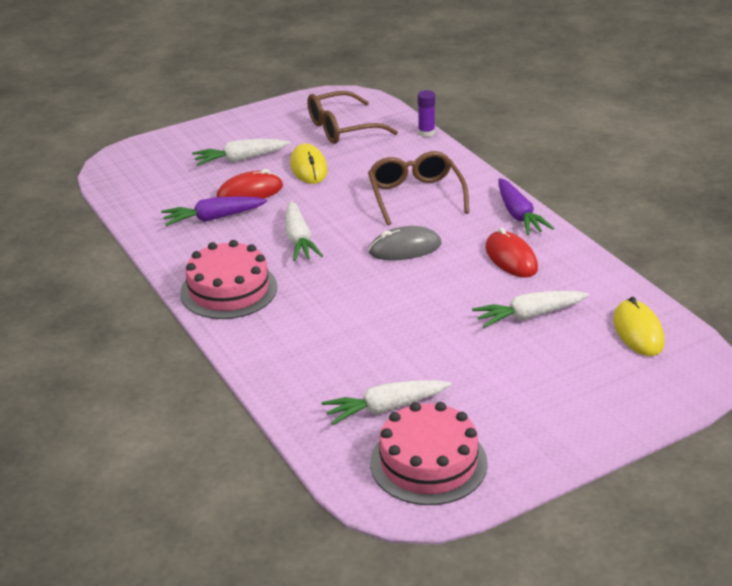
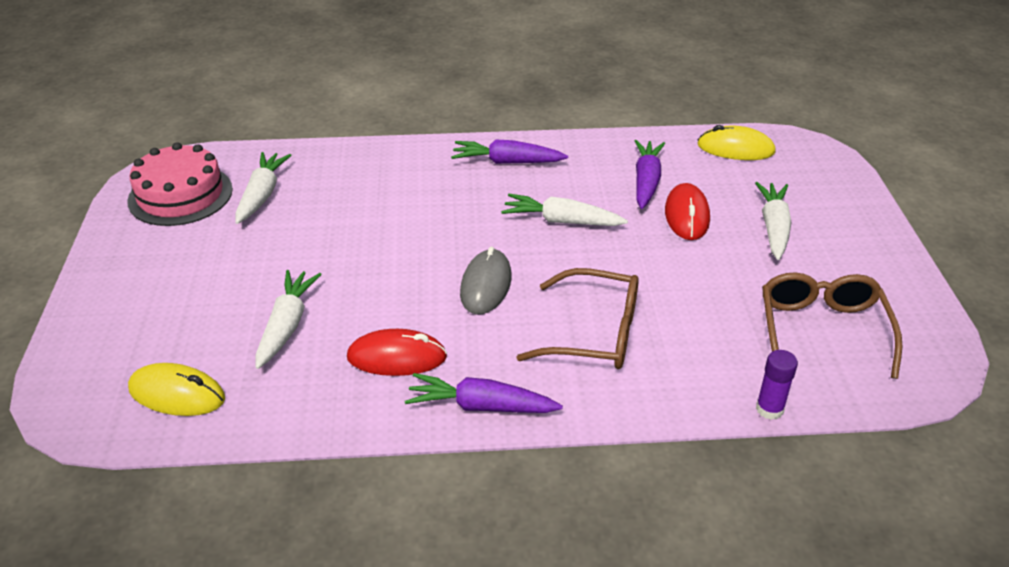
camera: 115 degrees right, 5 degrees up
pink cake [180,240,277,319] -> purple carrot [451,140,568,164]
yellow mouse [290,143,327,184] -> yellow mouse moved to [697,125,776,160]

